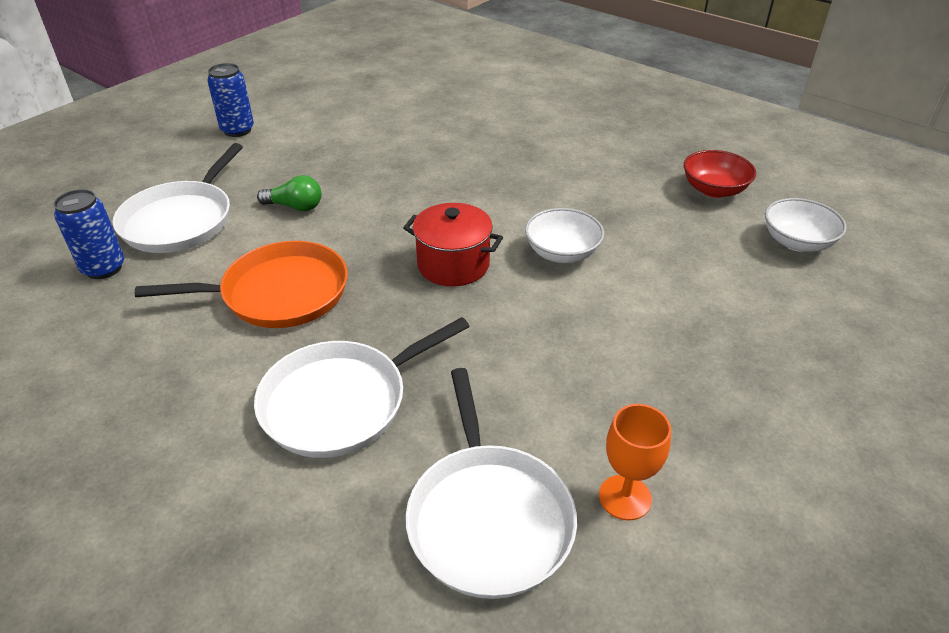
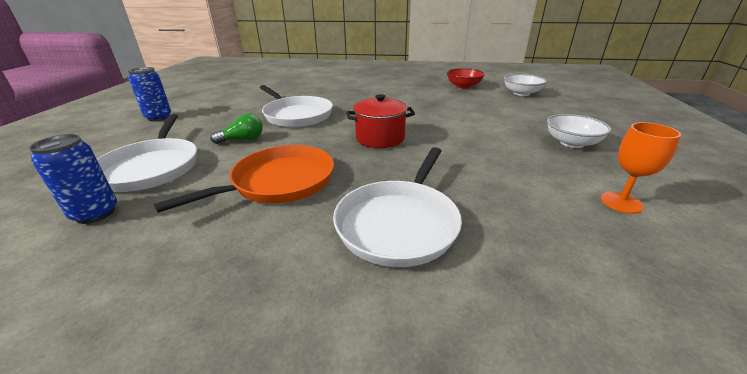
camera: 30 degrees left, 10 degrees down
white pan [405,368,577,599] -> white pan moved to [259,85,333,127]
white bowl [525,208,604,263] -> white bowl moved to [547,114,611,148]

